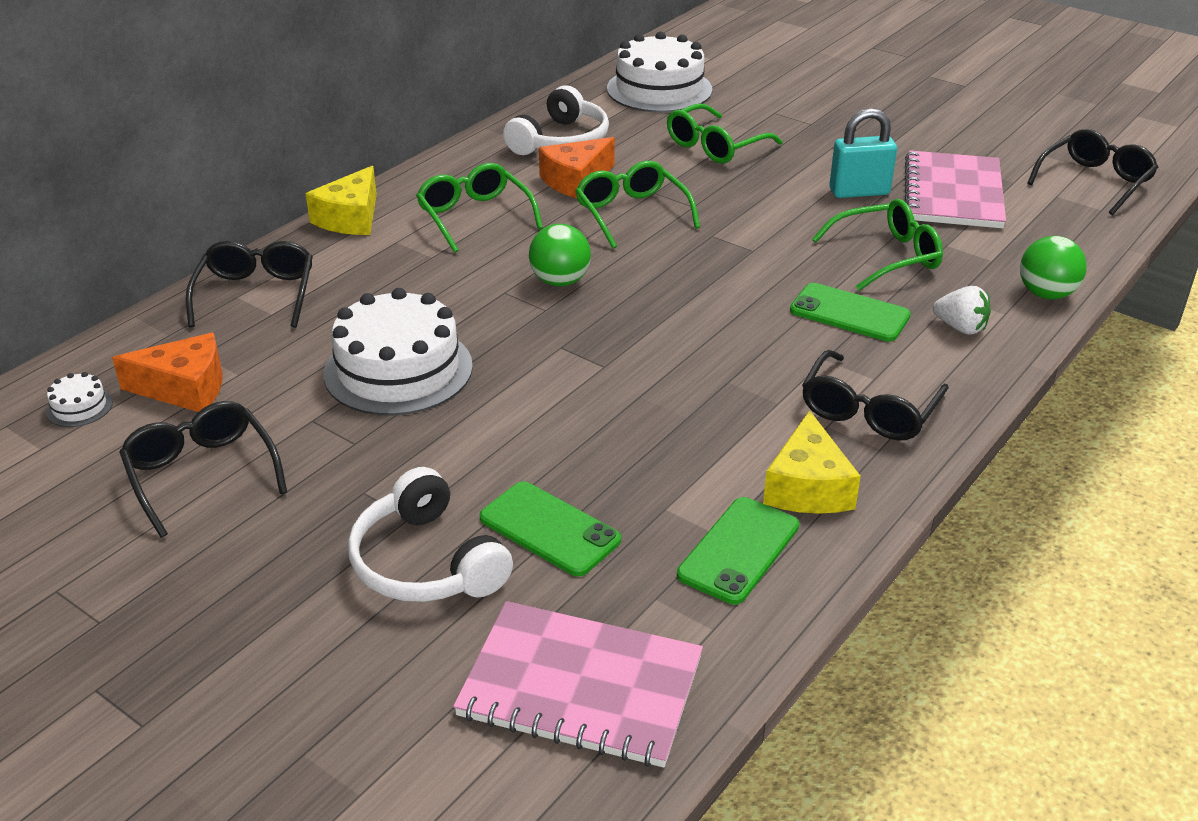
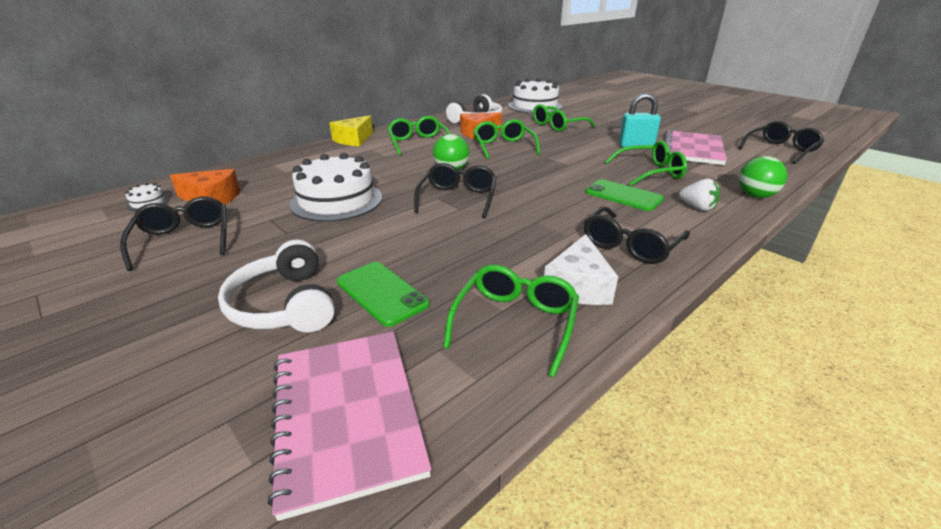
camera: 10 degrees right, 5 degrees down
black glasses [186,241,313,328] -> black glasses moved to [414,163,497,218]
pink notebook [453,601,703,768] -> pink notebook turned 45 degrees clockwise [267,332,432,521]
green phone [677,497,799,605] -> green glasses [443,264,579,377]
yellow cheese [763,410,861,514] -> white cheese [544,234,618,305]

